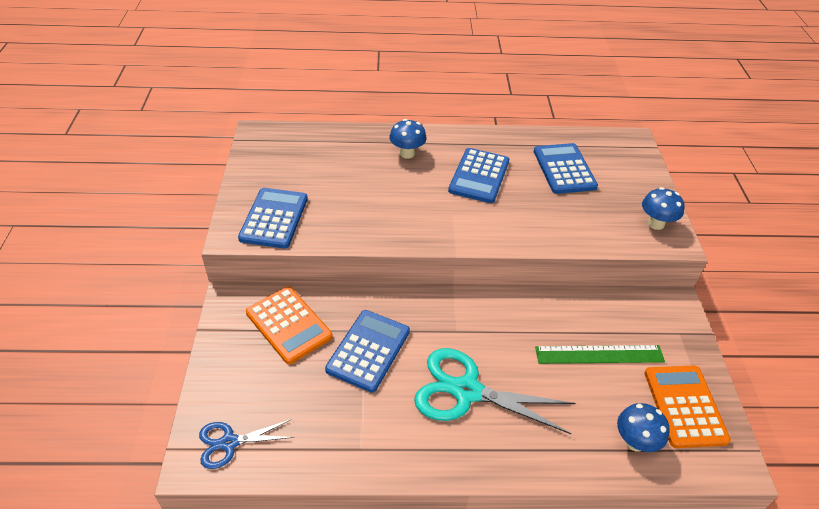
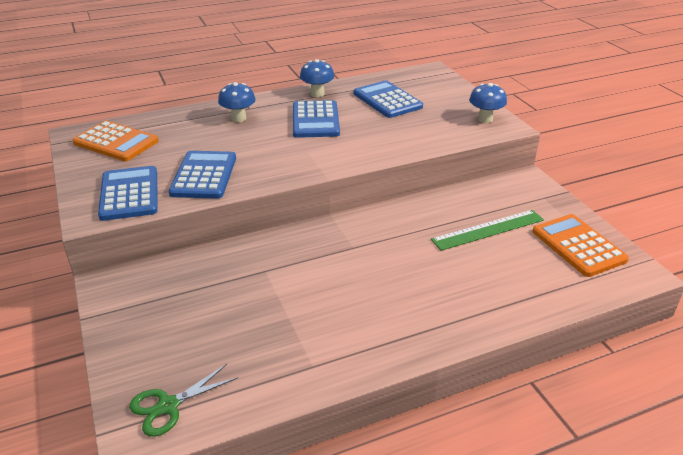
camera: 20 degrees left, 10 degrees down
blue scissors [199,419,294,469] -> green scissors [129,364,238,437]
orange calculator [246,286,333,364] -> orange calculator moved to [73,121,159,161]
blue calculator [325,310,410,393] -> blue calculator moved to [169,151,236,199]
turquoise scissors [414,348,575,434] -> none
blue mushroom [617,403,670,452] -> blue mushroom moved to [300,59,334,97]

